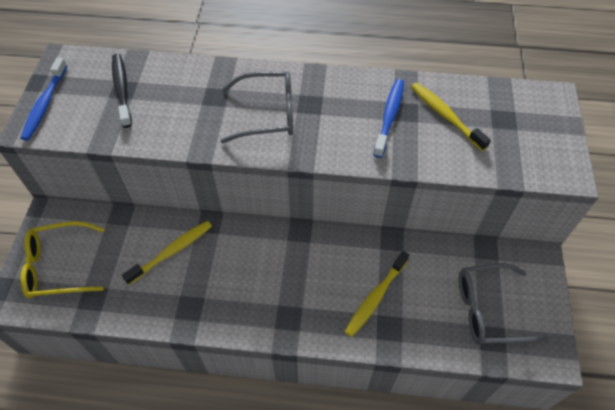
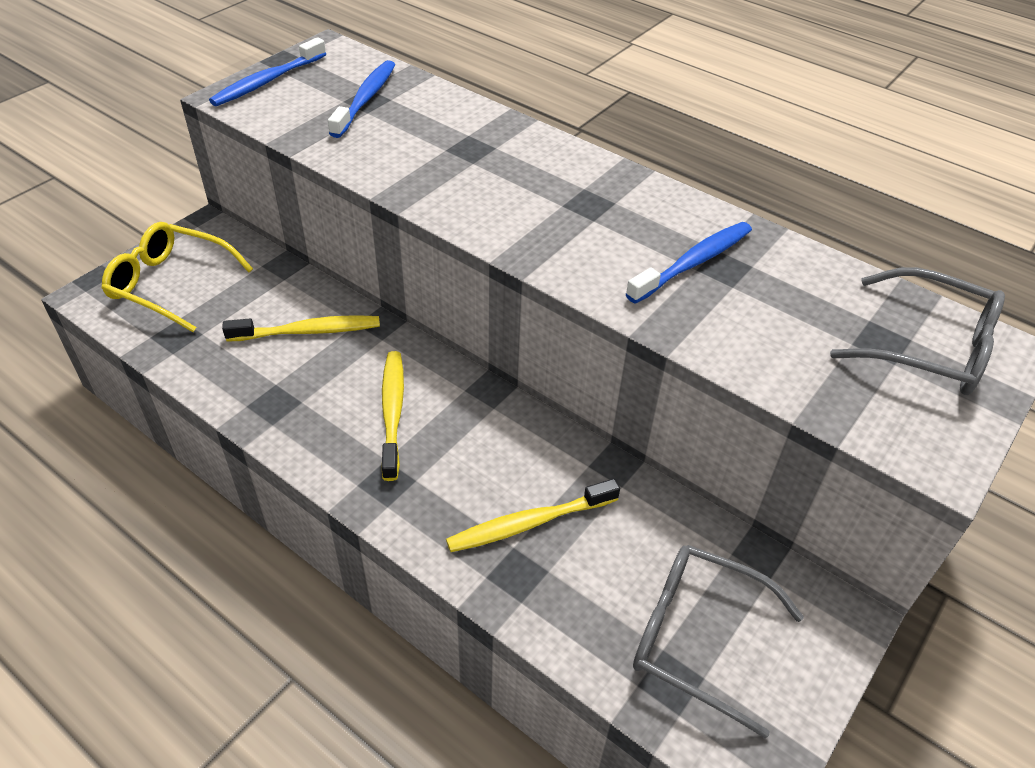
camera: 30 degrees right, 10 degrees down
black toothbrush [112,54,132,128] -> blue toothbrush [328,60,395,138]
grey glasses [220,71,293,143] -> grey glasses moved to [830,267,1005,395]
yellow toothbrush [411,83,491,151] -> yellow toothbrush moved to [381,351,404,481]

